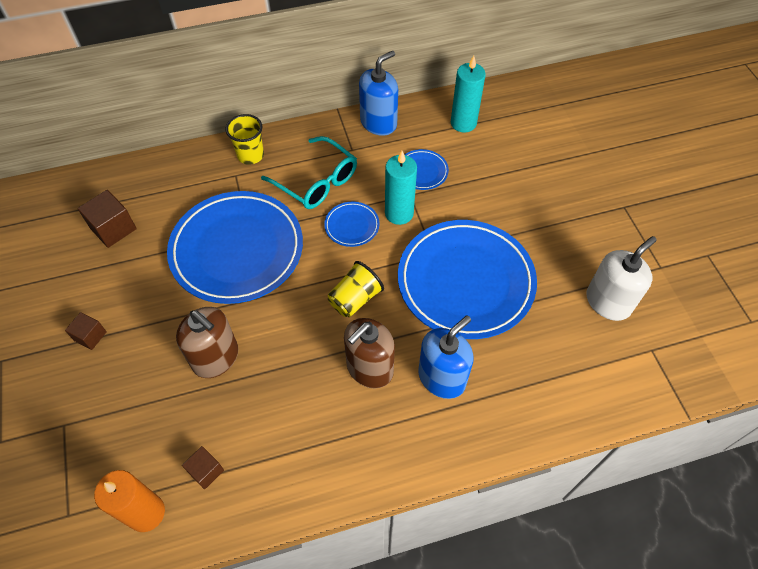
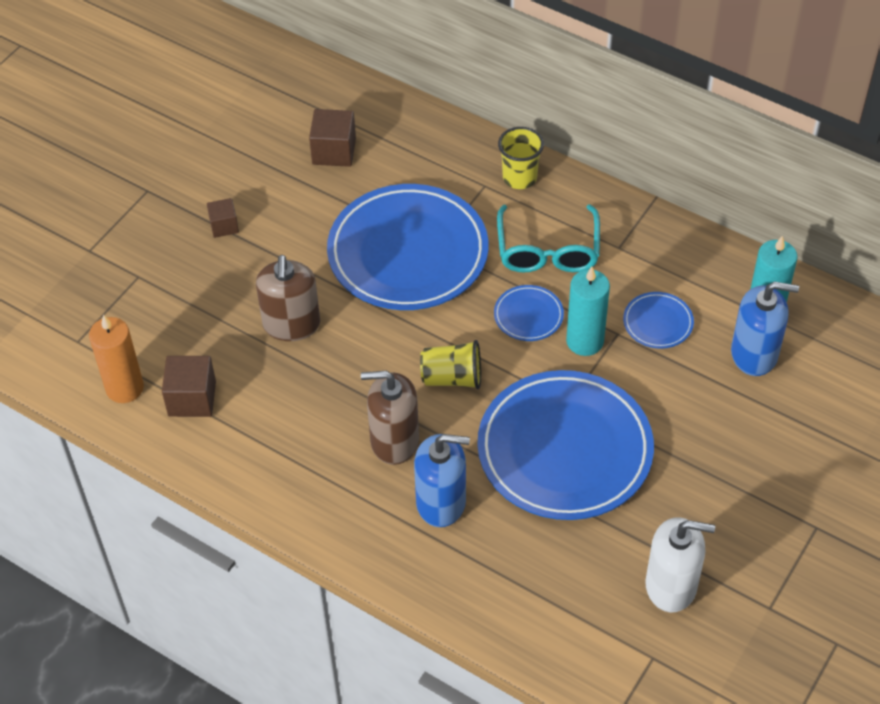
camera: 50 degrees right, 5 degrees down
brown cube [182,446,224,489] -> brown cube [162,356,216,417], size x1.60
blue soap dispenser [359,51,398,136] -> blue soap dispenser moved to [731,281,799,376]

